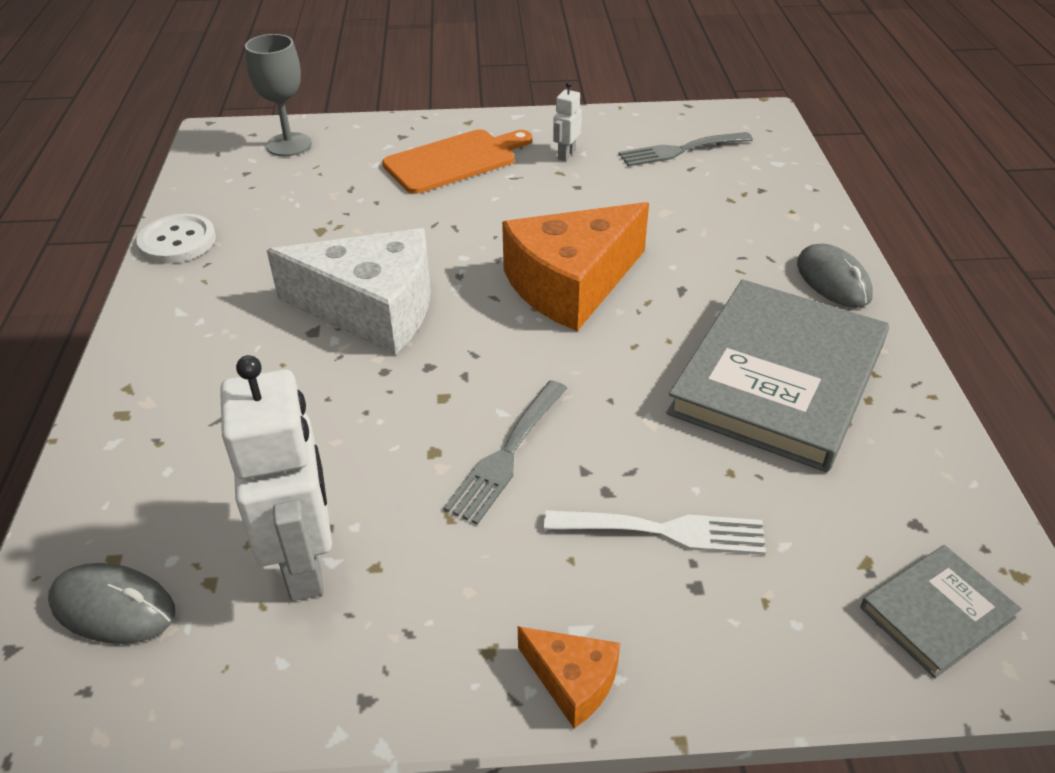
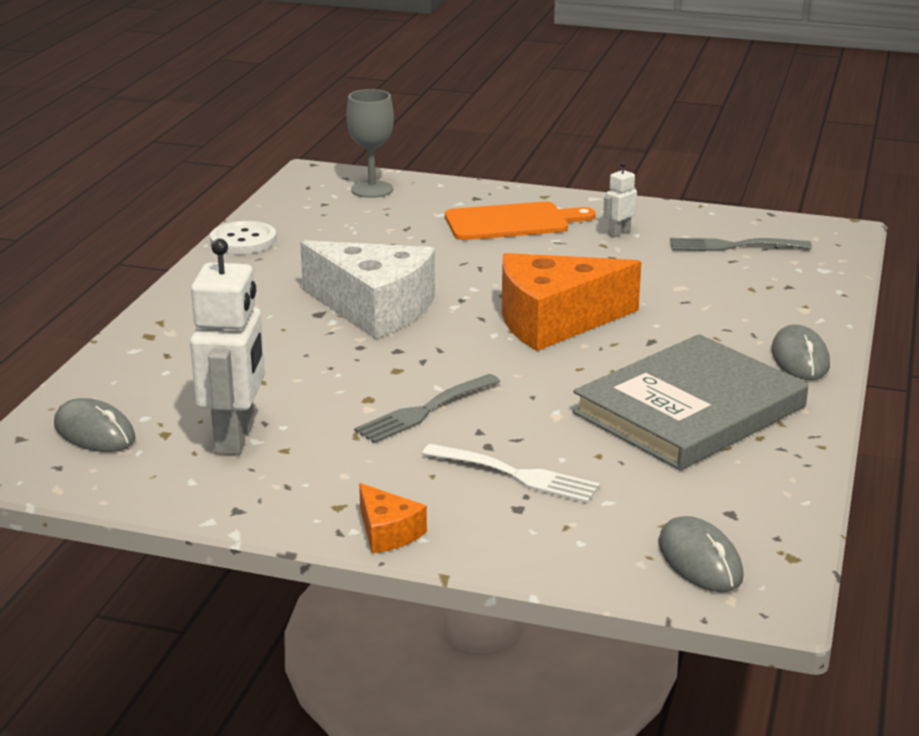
camera: 20 degrees right, 15 degrees down
grey book [860,545,1022,678] -> grey mouse [658,516,744,592]

